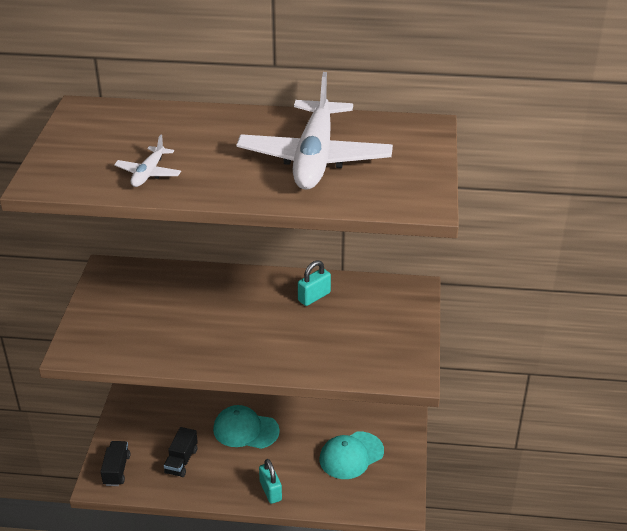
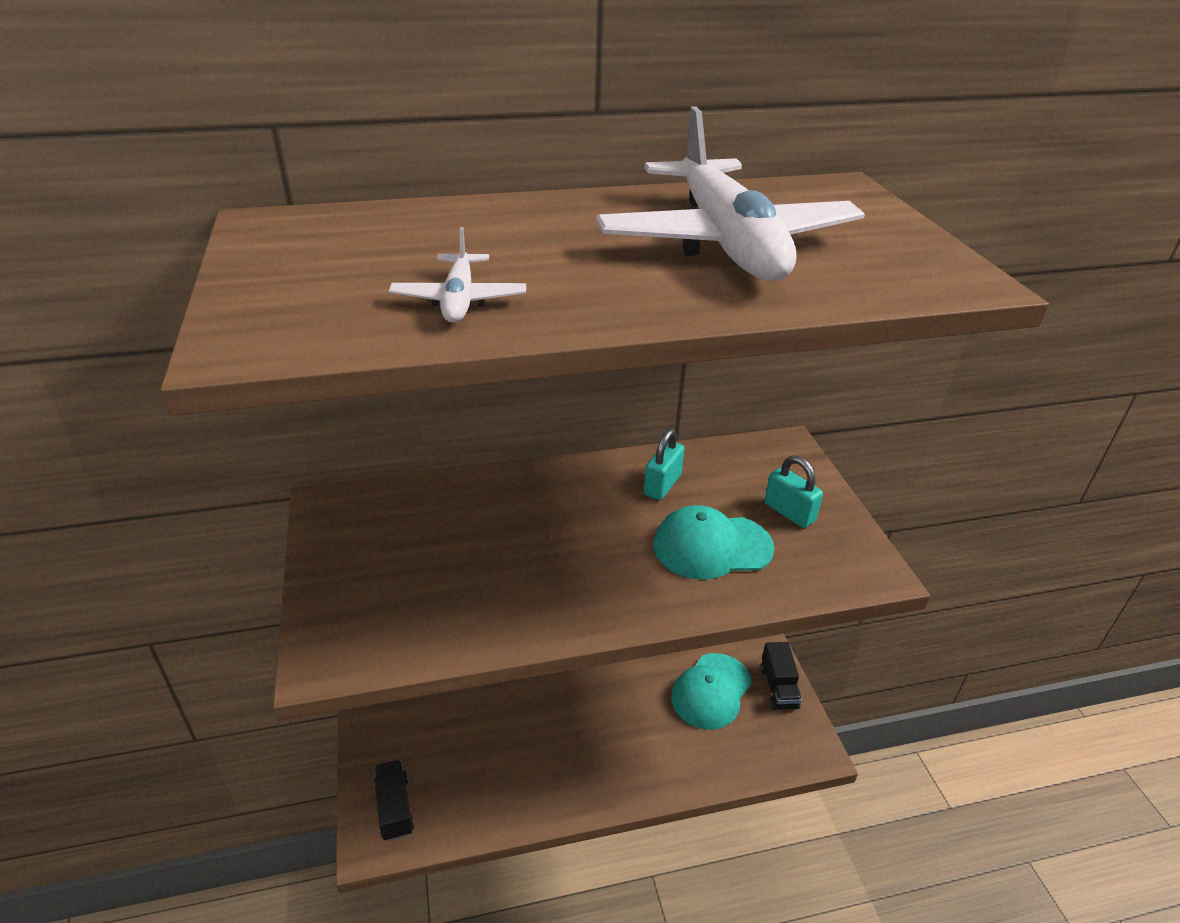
camera: 20 degrees left, 0 degrees up
black truck [164,427,198,477] -> black truck moved to [761,642,802,710]
turquoise cap [213,405,280,449] -> turquoise cap moved to [653,505,775,580]
turquoise padlock [259,459,282,504] -> turquoise padlock moved to [764,455,823,528]

